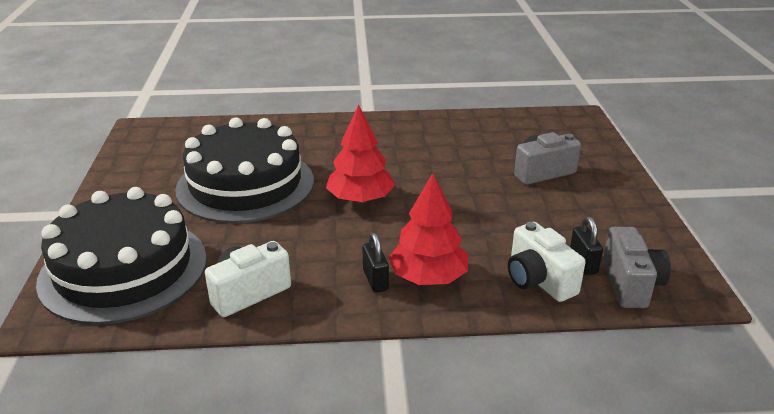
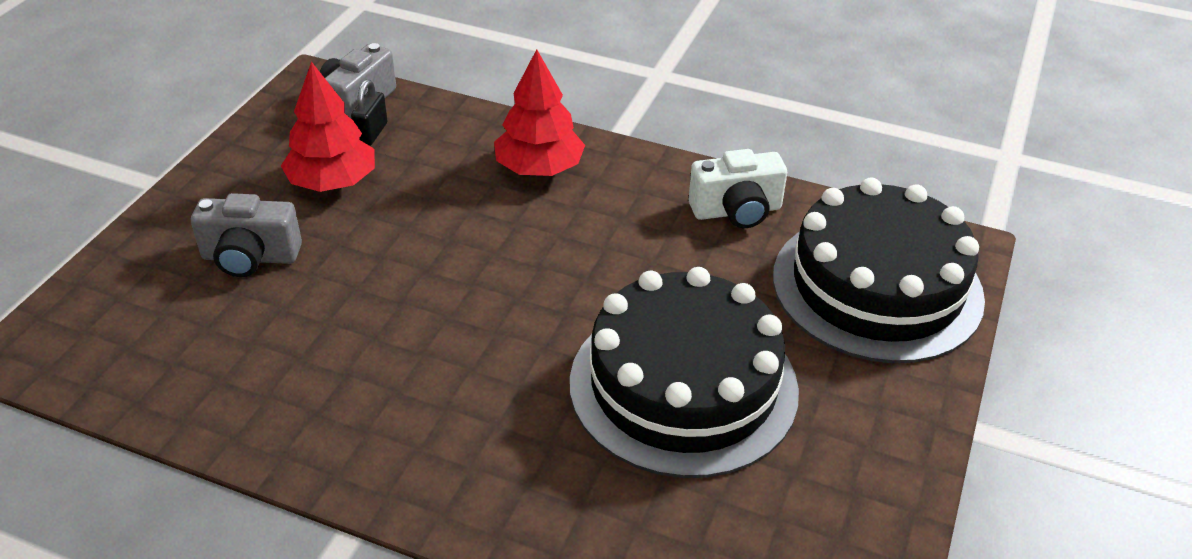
camera: 155 degrees left, 10 degrees up
red tree [326,104,395,203] -> red tree moved to [281,62,375,192]
black padlock [362,232,389,293] -> none
white camera [508,222,586,302] -> none

